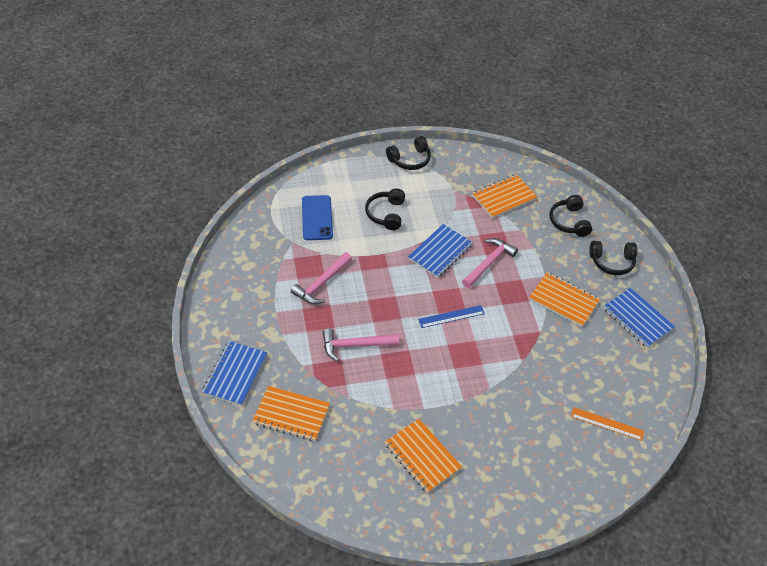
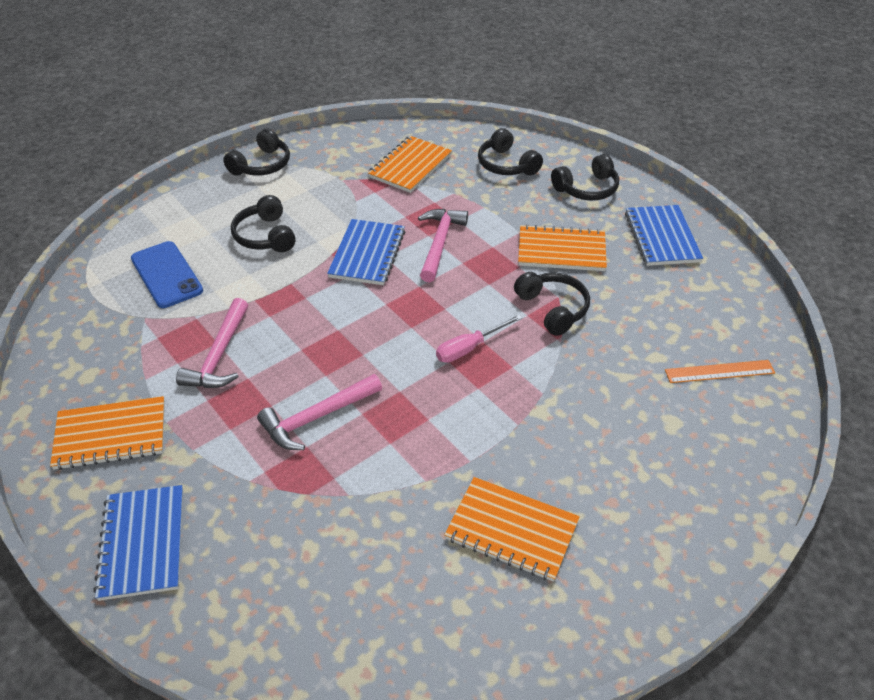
camera: 25 degrees left, 5 degrees down
orange notebook [252,386,330,441] -> orange notebook moved to [50,396,165,470]
blue ruler [418,305,485,328] -> none
blue notebook [603,288,675,348] -> blue notebook turned 60 degrees clockwise [625,205,703,266]
none -> pink screwdriver [436,315,522,363]
none -> black headphones [514,272,590,336]

